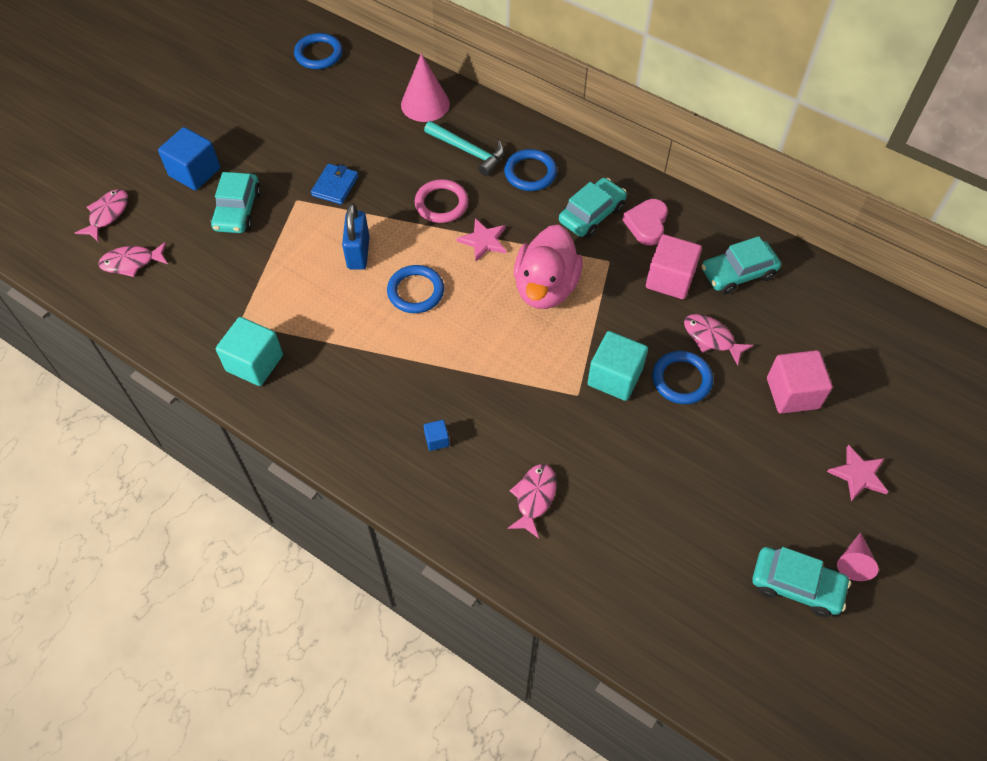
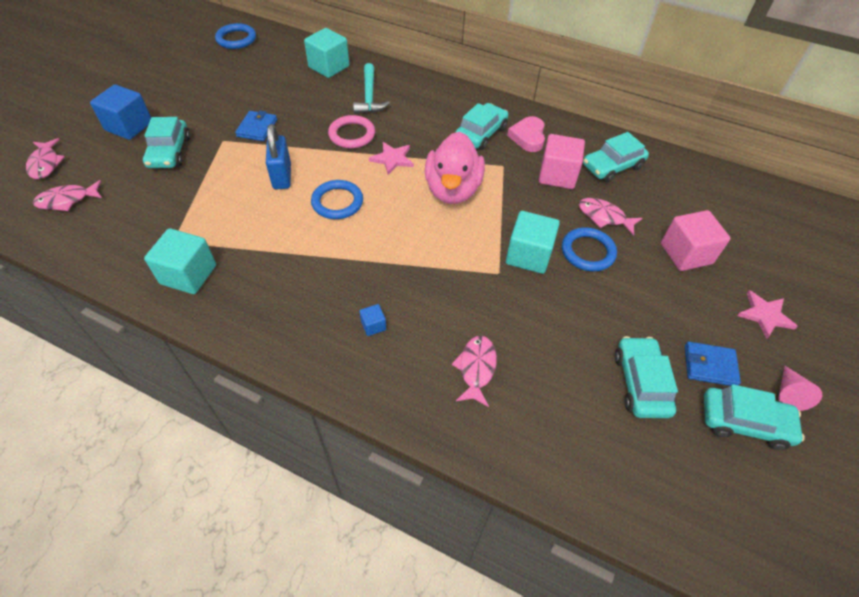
camera: 10 degrees left, 5 degrees down
pink fish [75,189,128,242] -> pink fish turned 150 degrees clockwise [26,138,65,179]
pink cone [401,54,450,122] -> turquoise cube [304,28,349,78]
turquoise hammer [424,121,504,176] -> turquoise hammer turned 60 degrees clockwise [353,63,390,114]
blue ring [504,149,557,191] -> none
none -> turquoise car [615,336,678,418]
none -> blue wallet [685,342,741,386]

